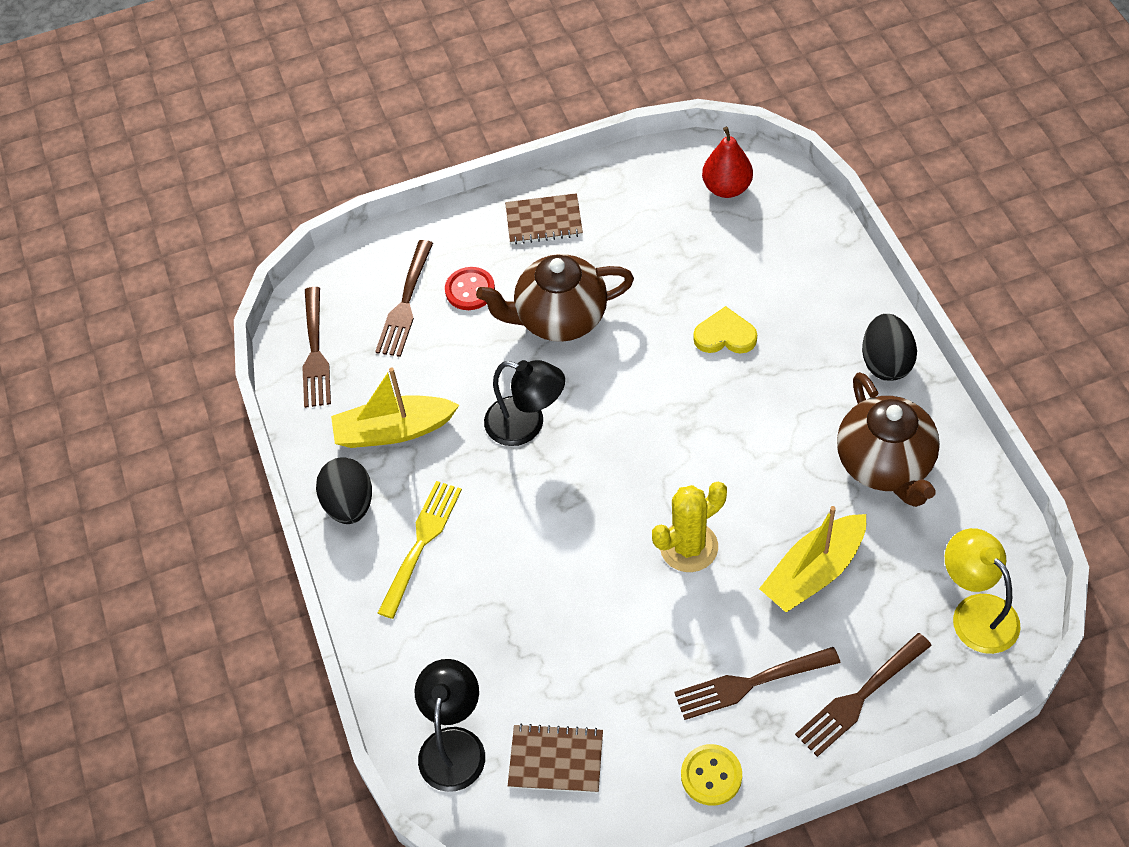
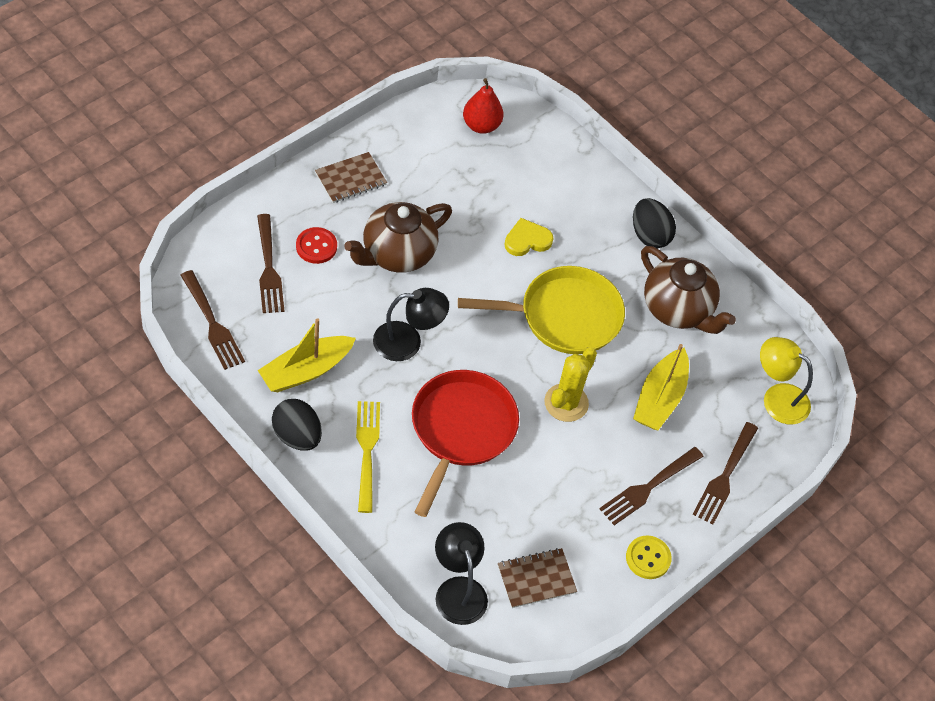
camera: 35 degrees left, 0 degrees up
none -> red pan [412,370,519,517]
none -> yellow pan [458,266,625,354]

